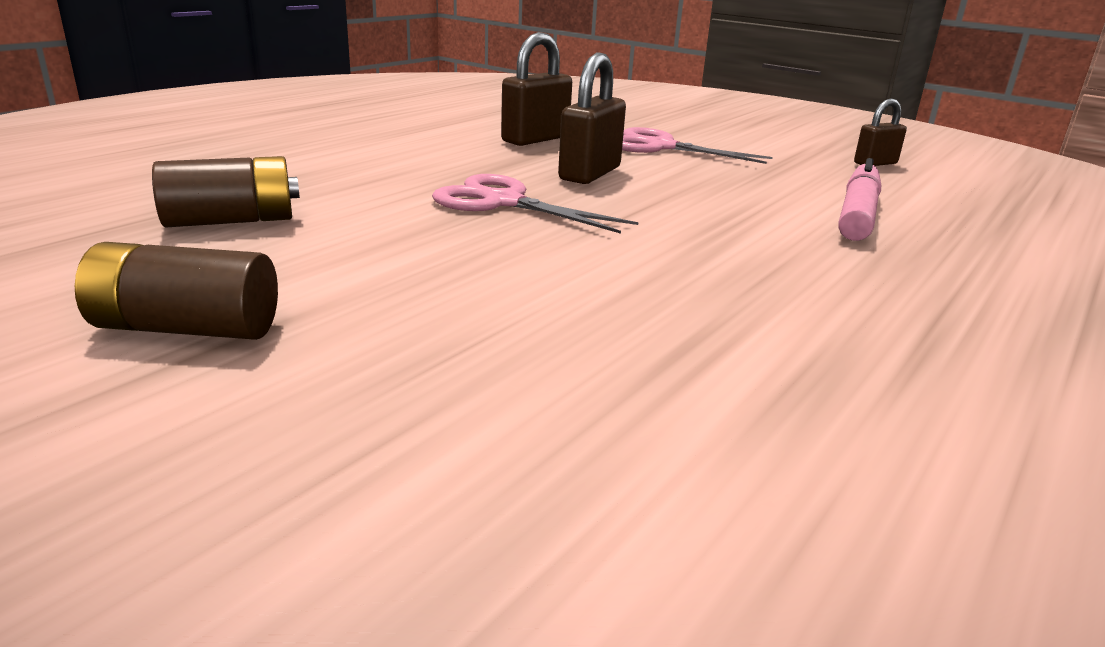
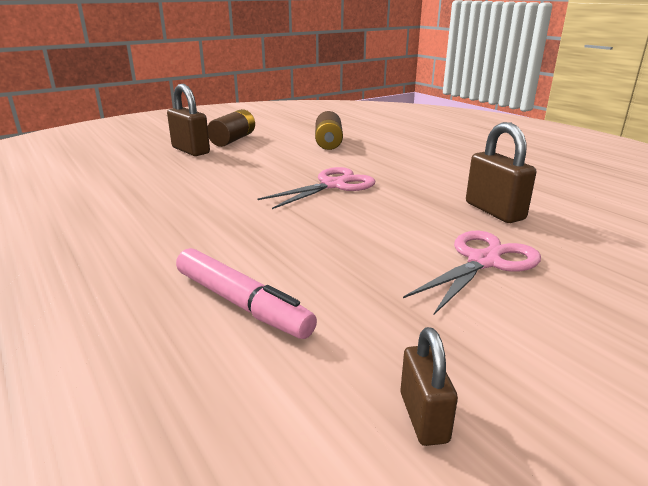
camera: 110 degrees right, 0 degrees up
brown padlock [558,52,626,184] -> brown padlock moved to [167,84,210,156]

